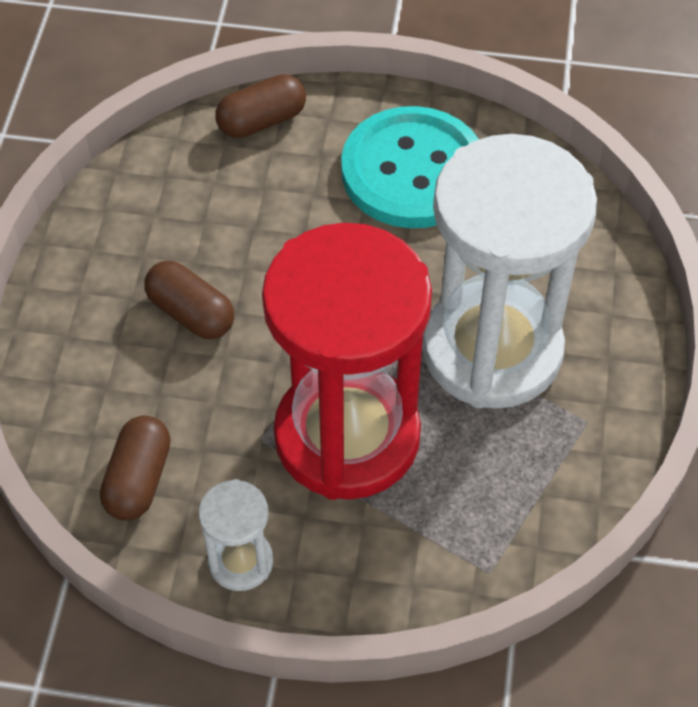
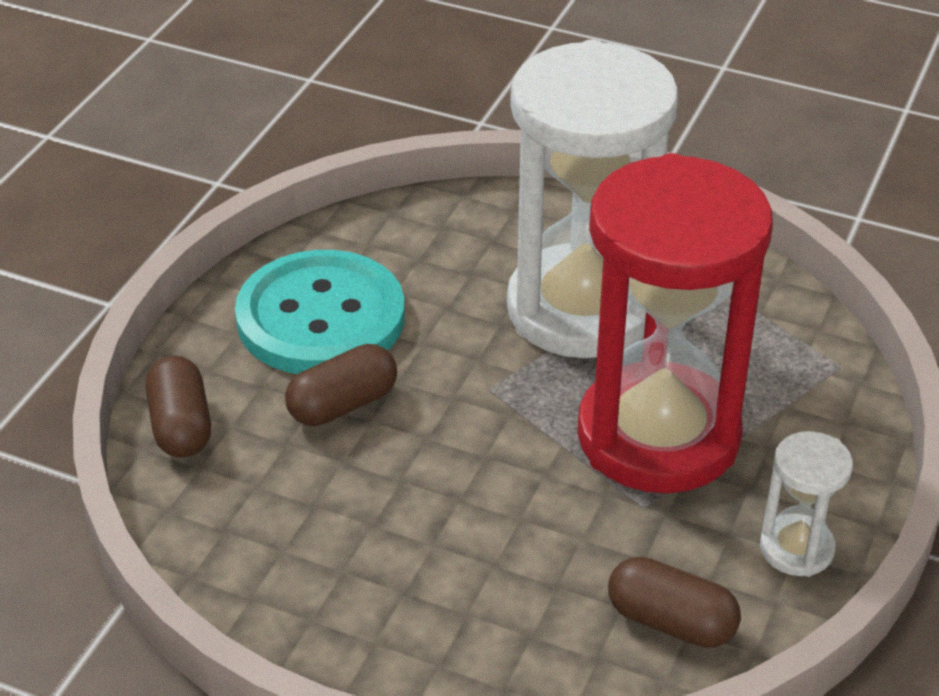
camera: 75 degrees left, 15 degrees down
brown capsule [144,261,234,339] -> brown capsule moved to [285,344,397,426]

